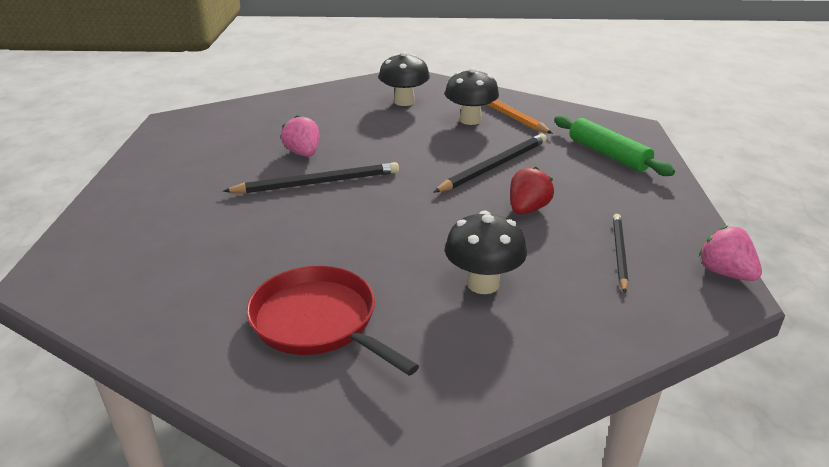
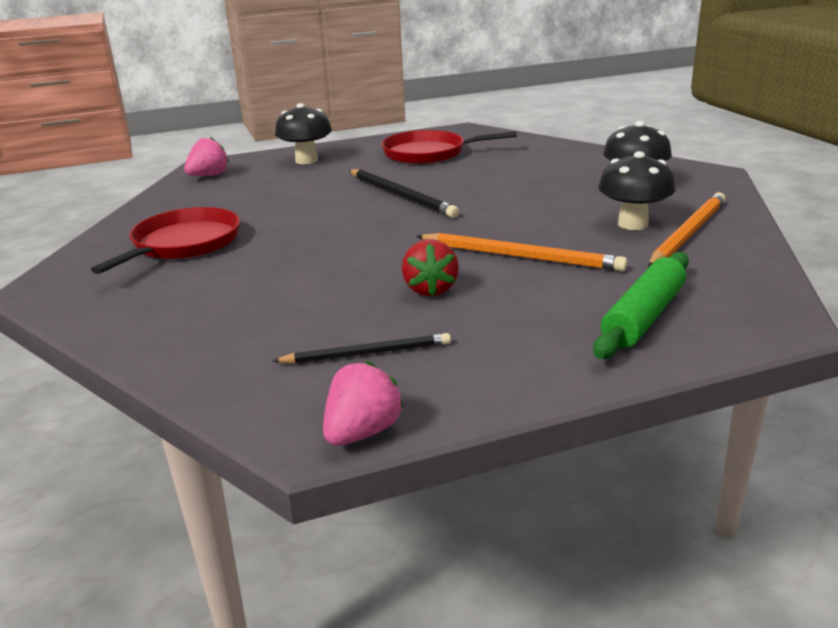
camera: 70 degrees right, 5 degrees down
pink strawberry [281,115,319,157] -> pink strawberry moved to [184,137,229,176]
black pencil [434,134,547,192] -> orange pencil [416,233,627,271]
black mushroom [445,210,527,294] -> black mushroom moved to [275,103,332,164]
red strawberry [510,167,554,215] -> red strawberry turned 75 degrees clockwise [402,239,459,296]
none -> red pan [381,130,517,164]

